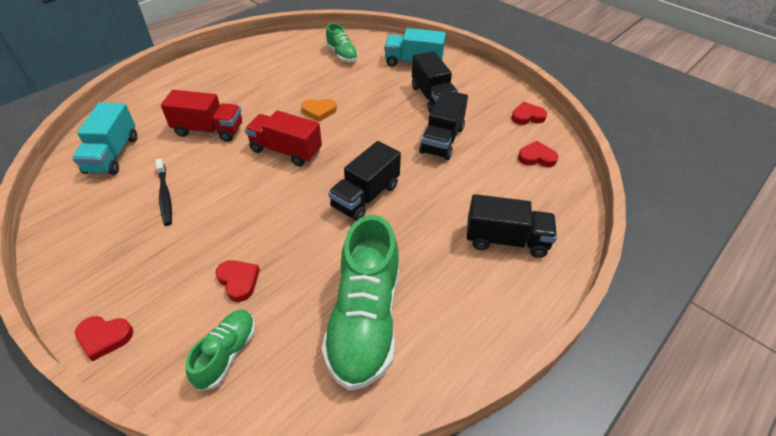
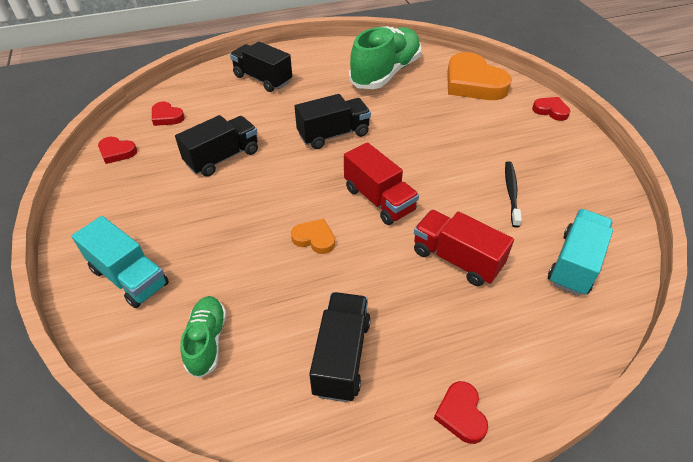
camera: 150 degrees left, 0 degrees up
green shoe [186,310,255,391] -> orange heart [447,52,512,100]
red heart [215,260,260,302] -> red heart moved to [434,381,488,444]
black truck [412,51,458,113] -> black truck moved to [309,292,371,402]

